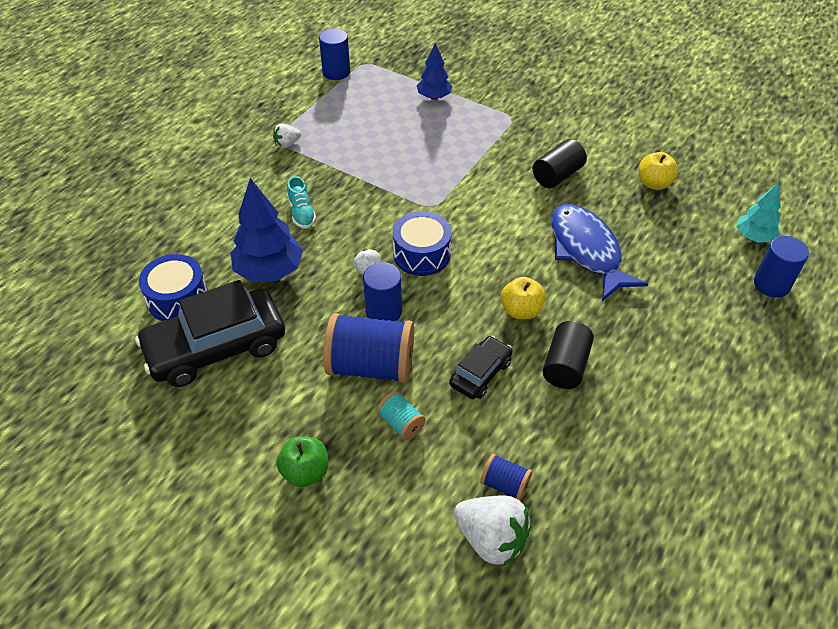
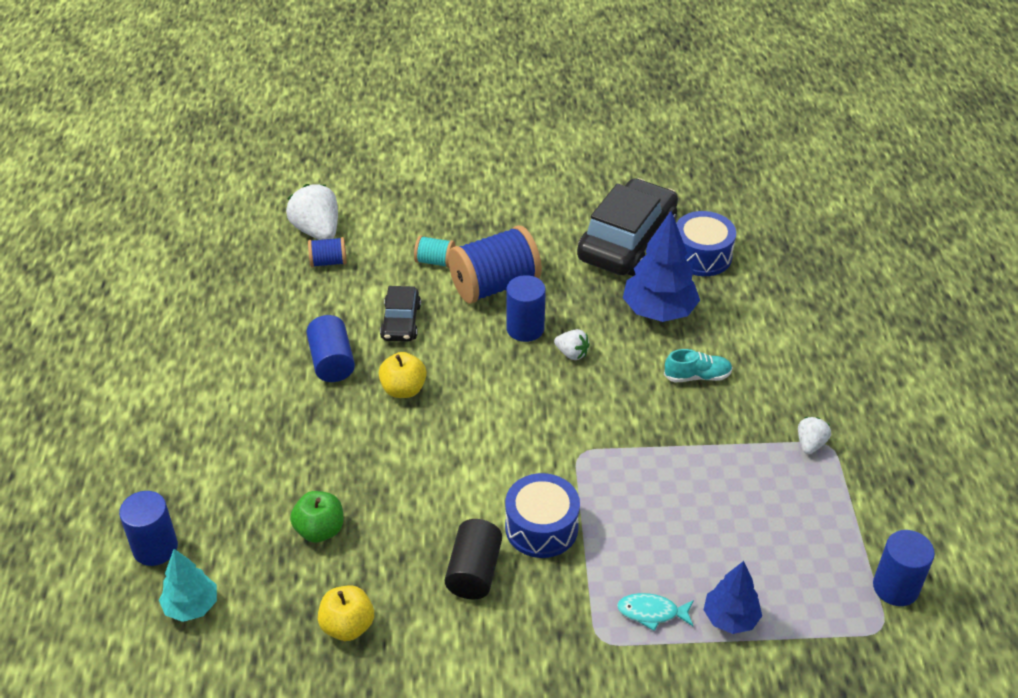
camera: 145 degrees right, 5 degrees down
green apple [277,436,328,487] -> green apple moved to [290,491,344,543]
turquoise shoe [287,176,316,229] -> turquoise shoe turned 135 degrees clockwise [664,349,733,382]
blue drum [393,211,452,276] -> blue drum moved to [505,473,580,558]
white strawberry [454,496,531,566] -> white strawberry turned 60 degrees clockwise [286,184,338,240]
black cylinder [542,321,594,389] -> blue cylinder [306,315,355,382]
blue fish [551,204,648,301] -> none
none -> turquoise fish [617,593,694,631]

